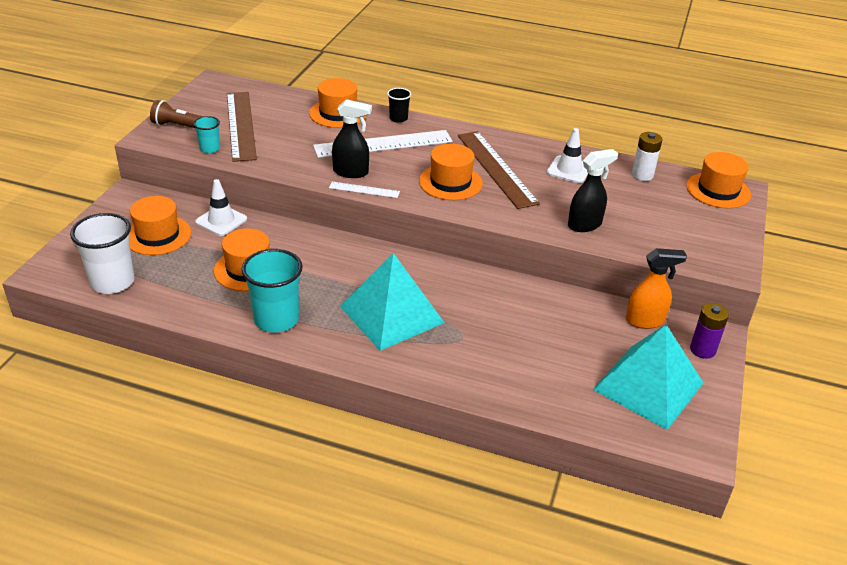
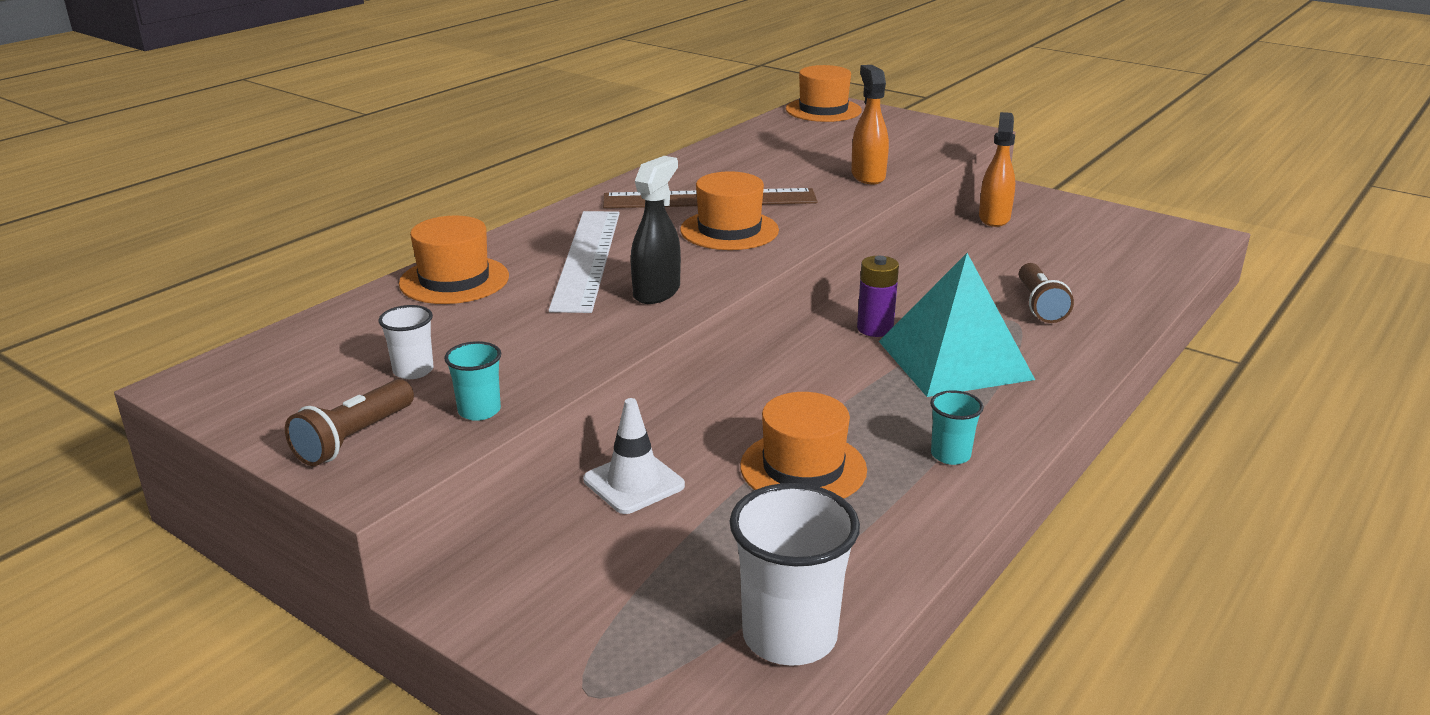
camera: 70 degrees left, 10 degrees down
orange hat [129,196,191,255] -> none
brown ruler [227,92,257,162] -> white cup [379,305,434,379]
turquoise cup [241,249,303,333] -> turquoise cup [930,390,984,465], size x0.52
white ruler [329,182,400,198] -> none
black cup [387,88,411,123] -> none
white traffic cone [547,128,588,183] -> none
black spray bottle [568,149,618,232] -> orange spray bottle [851,65,889,184]
turquoise pyramid [592,325,703,430] -> none
white battery [632,132,663,181] -> none
purple battery [690,303,729,359] -> purple battery moved to [857,256,899,337]
none -> brown flashlight [1019,263,1074,323]

